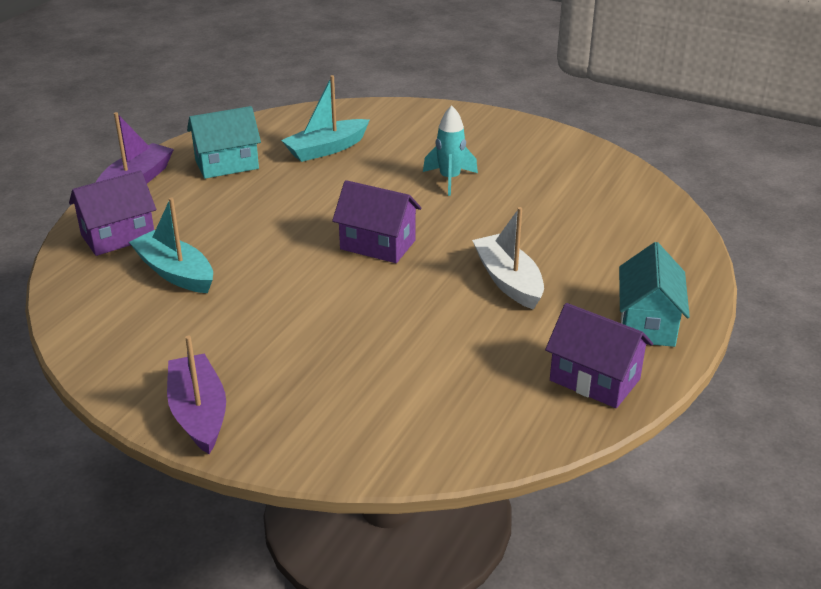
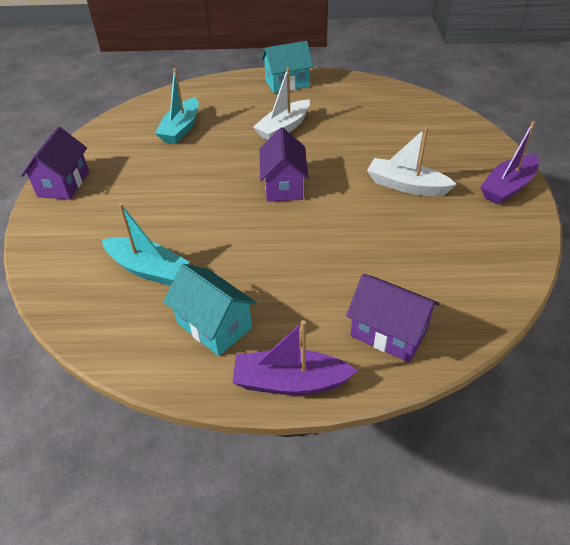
camera: 115 degrees left, 10 degrees up
turquoise boat [129,198,213,293] -> turquoise boat moved to [155,68,199,144]
turquoise rocket [423,106,478,196] -> none
purple house [545,303,653,408] -> purple house moved to [21,127,89,200]
none -> white boat [367,127,456,196]

